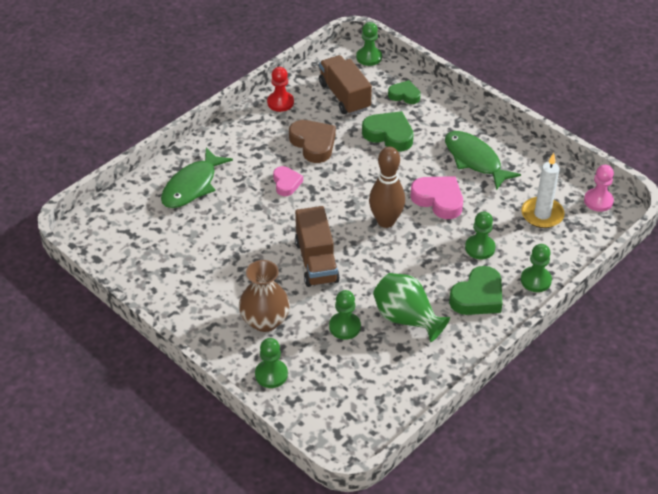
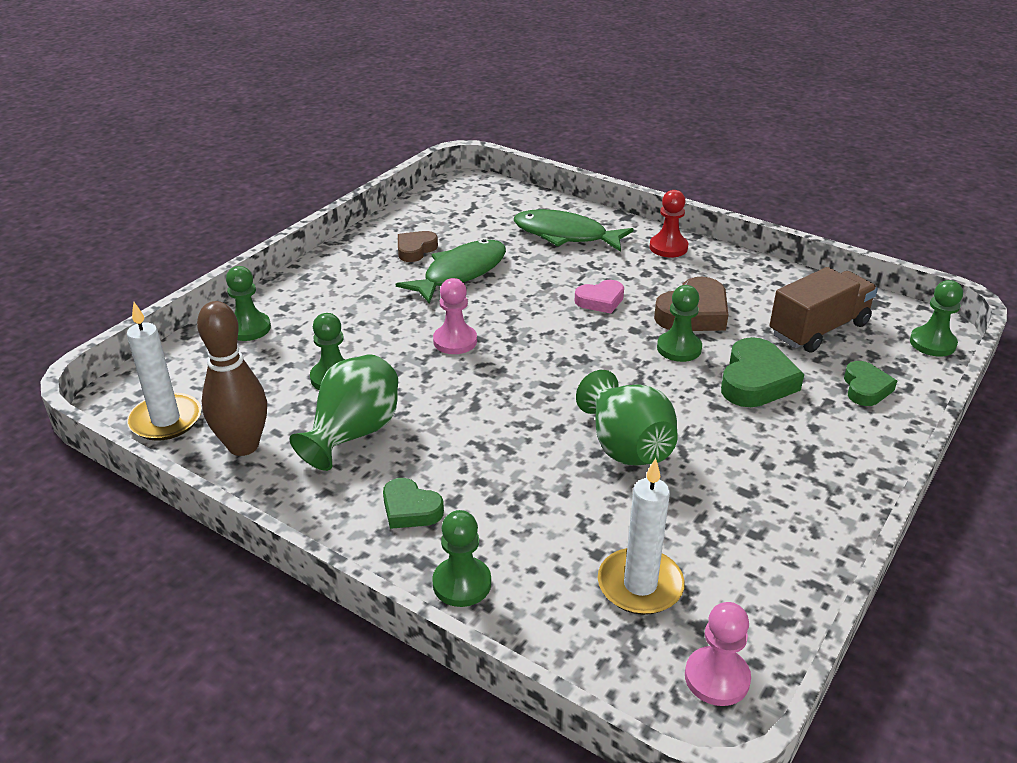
camera: 80 degrees right, 10 degrees down
brown vase [239,260,290,332] -> none
red pawn [267,67,294,112] -> red pawn moved to [649,190,689,257]
brown truck [295,206,340,287] -> pink pawn [433,278,477,354]
brown bowling pin [369,147,405,228] -> brown bowling pin moved to [197,301,267,456]
pink heart [410,176,463,219] -> green vase [576,370,678,465]
green fish [445,131,521,190] -> green fish moved to [396,239,506,304]
green heart [449,266,502,315] -> green heart [383,478,444,529], size x0.63
green pawn [465,211,495,259] -> green pawn moved to [657,285,702,362]
none -> white candle [127,302,201,441]
none -> brown heart [398,231,438,262]

